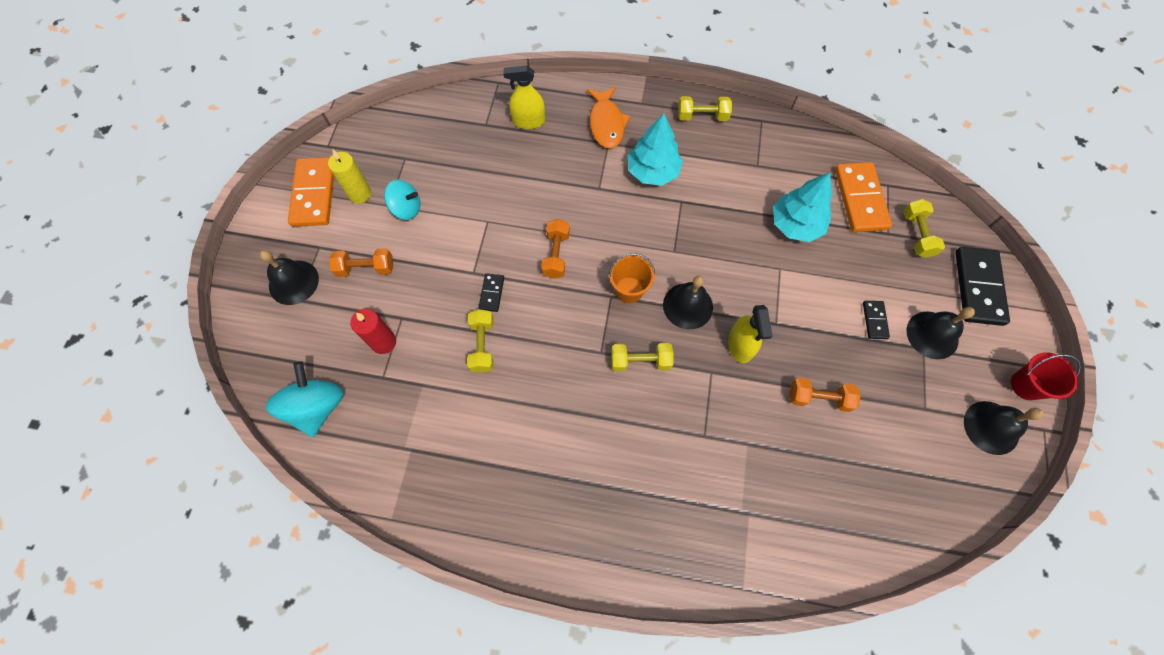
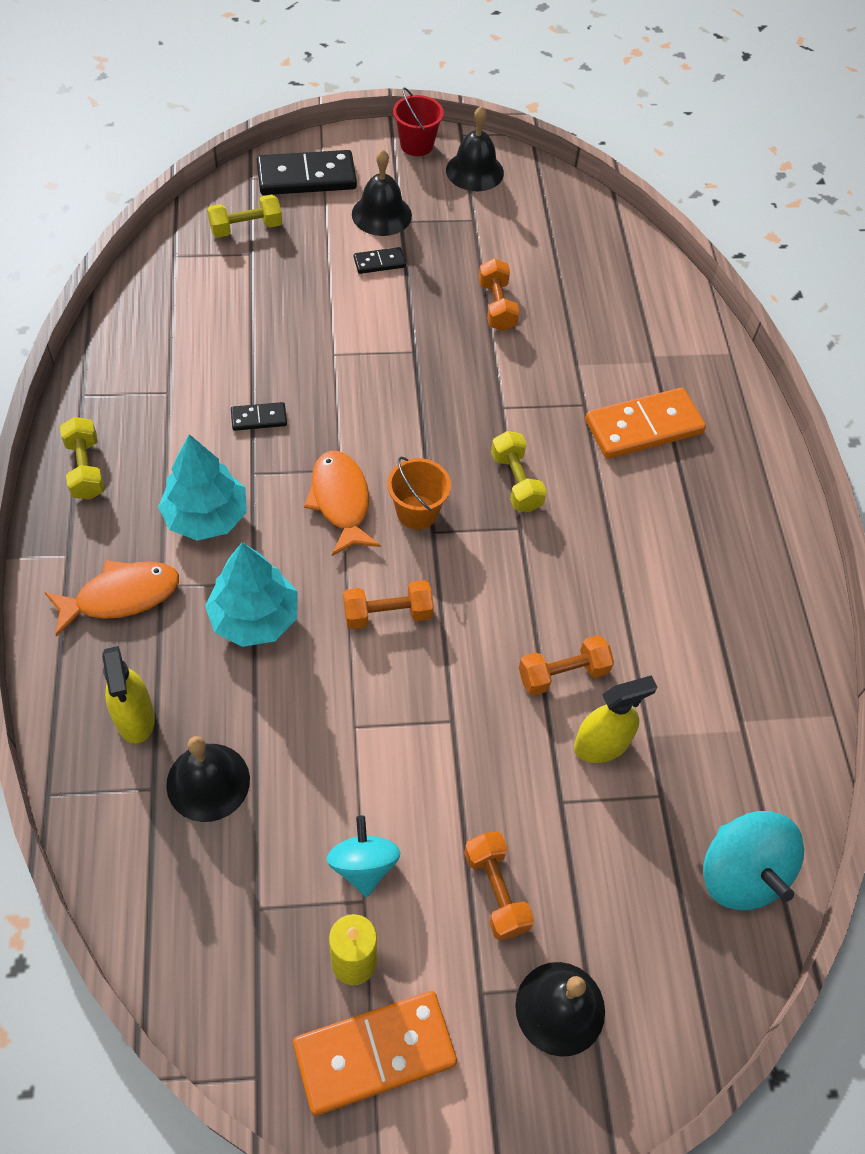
camera: 110 degrees left, 10 degrees down
turquoise spinning top [266,361,343,437] -> turquoise spinning top turned 90 degrees counterclockwise [703,811,804,910]
red candle [350,309,396,354] -> none
yellow dumbbell [467,309,493,373] -> orange dumbbell [519,635,614,695]
black domino [479,273,504,312] -> black domino moved to [231,402,287,431]
black bell [663,276,713,329] -> black bell moved to [166,736,250,822]
yellow spray bottle [728,305,773,363] -> yellow spray bottle moved to [574,675,657,763]
turquoise tree [773,172,832,242] -> turquoise tree moved to [205,542,298,647]
orange domino [835,162,892,232] -> orange domino moved to [585,388,706,459]
none -> orange fish [304,451,381,556]

